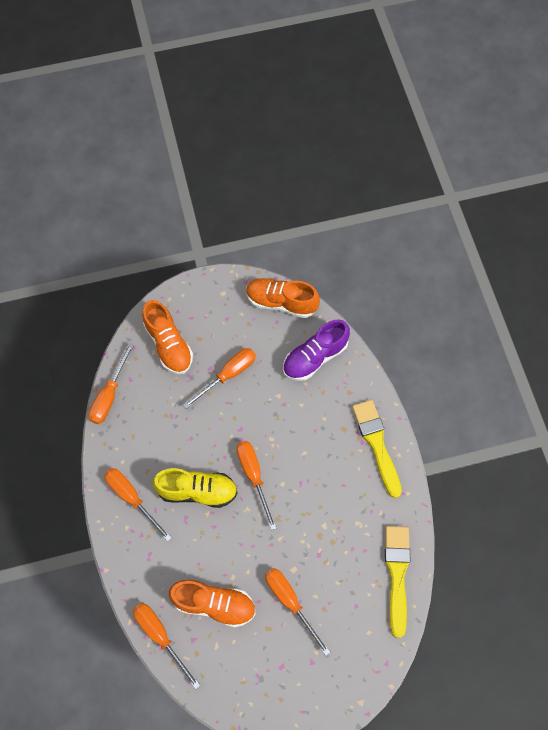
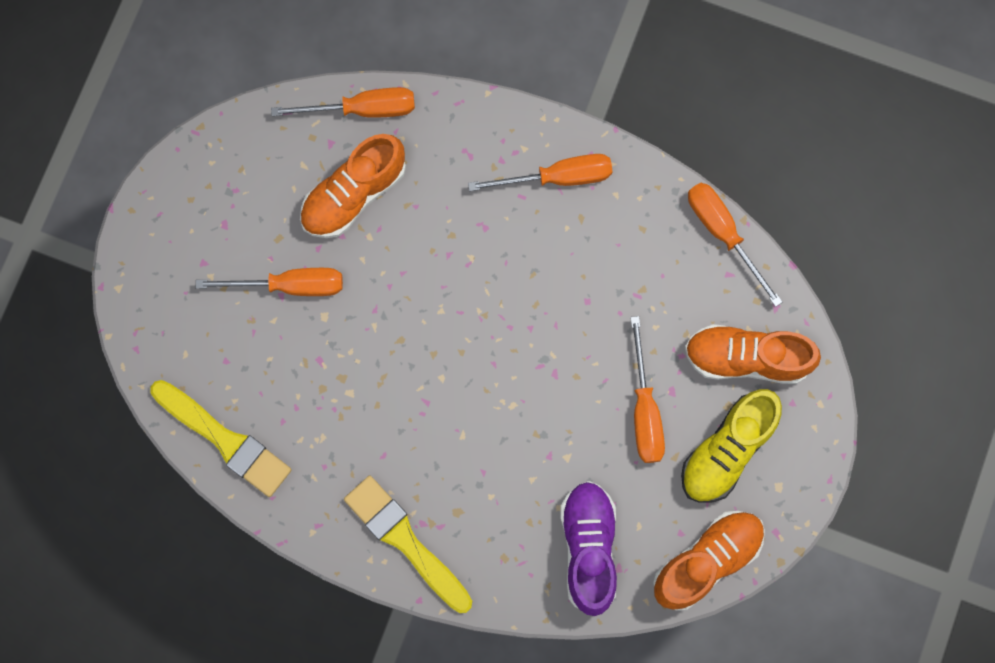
camera: 125 degrees right, 10 degrees up
yellow shoe [152,468,238,508] -> yellow shoe moved to [681,389,782,502]
orange screwdriver [237,441,277,530] -> none
yellow brush [352,400,402,498] -> yellow brush turned 150 degrees counterclockwise [344,476,472,613]

